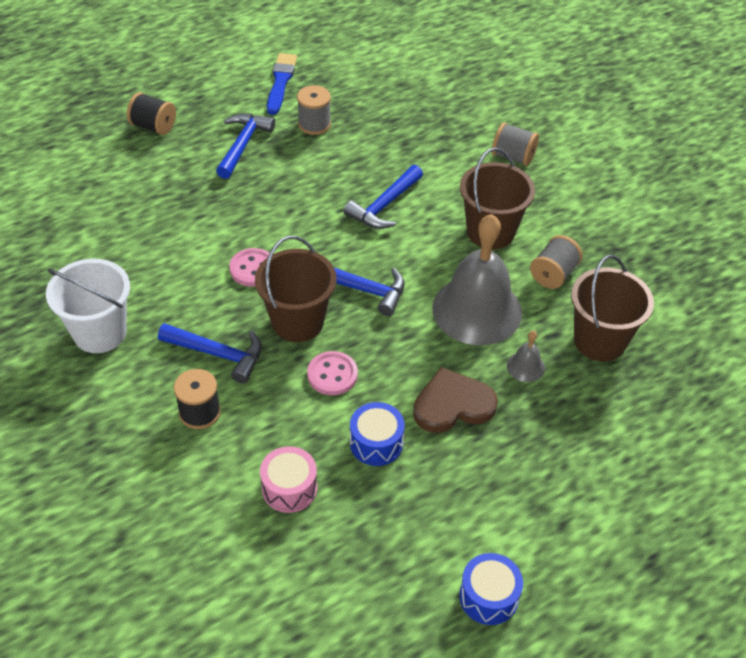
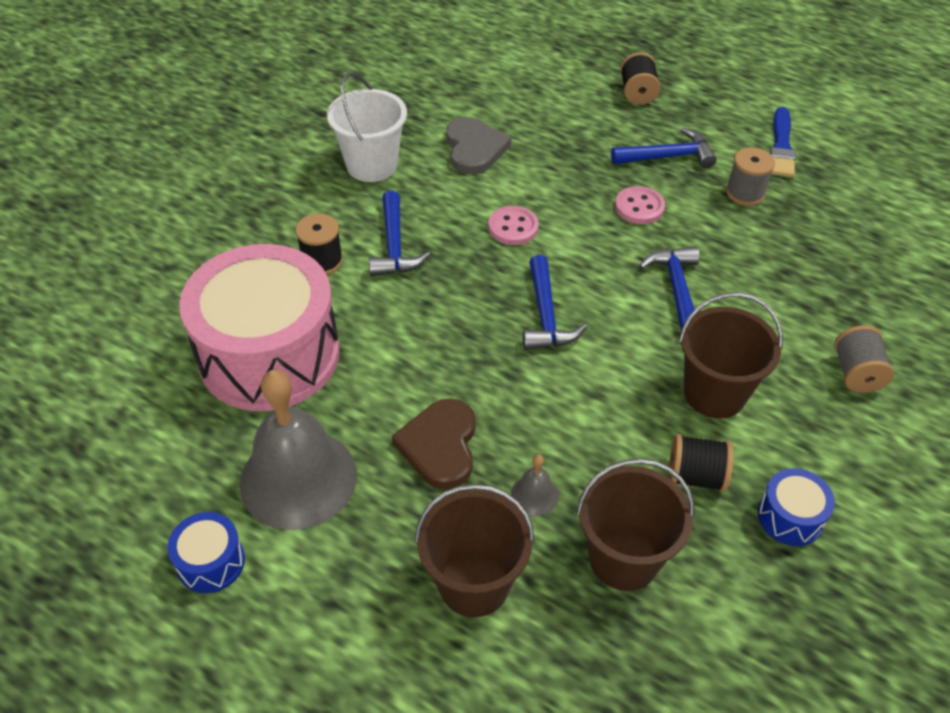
camera: 65 degrees right, 0 degrees up
brown bucket [255,236,336,342] -> brown bucket moved to [415,484,535,617]
pink drum [260,446,317,513] -> pink drum [179,244,340,411], size x2.45
blue brush [267,53,297,115] -> blue brush turned 120 degrees clockwise [770,107,796,177]
pink button [307,351,358,395] -> pink button moved to [615,186,665,224]
blue hammer [344,165,423,229] -> blue hammer turned 75 degrees clockwise [639,246,700,330]
blue drum [350,402,405,466] -> blue drum moved to [758,468,835,546]
brown heart [413,367,498,433] -> brown heart turned 135 degrees counterclockwise [392,398,476,489]
grey bell [432,214,522,345] -> grey bell moved to [240,370,357,530]
grey spool [530,235,583,289] -> black spool [669,434,733,492]
none -> grey heart [446,117,511,175]

